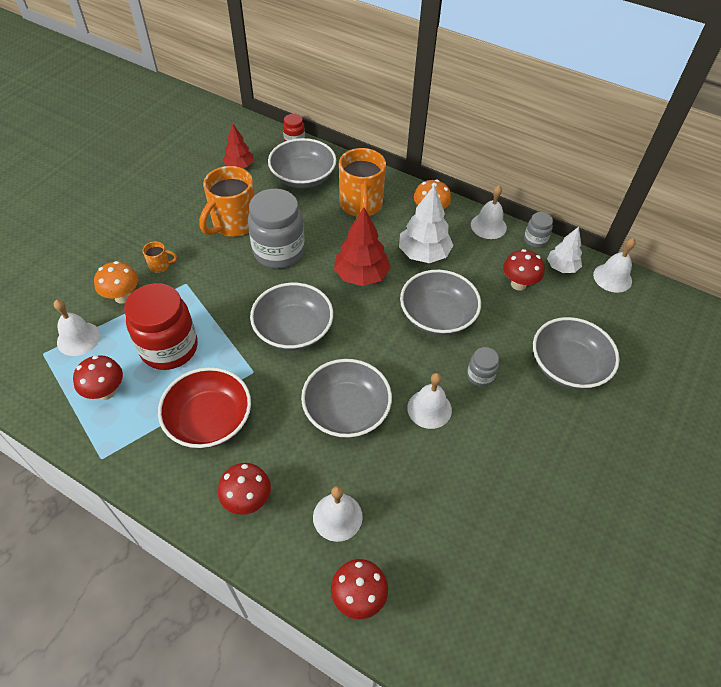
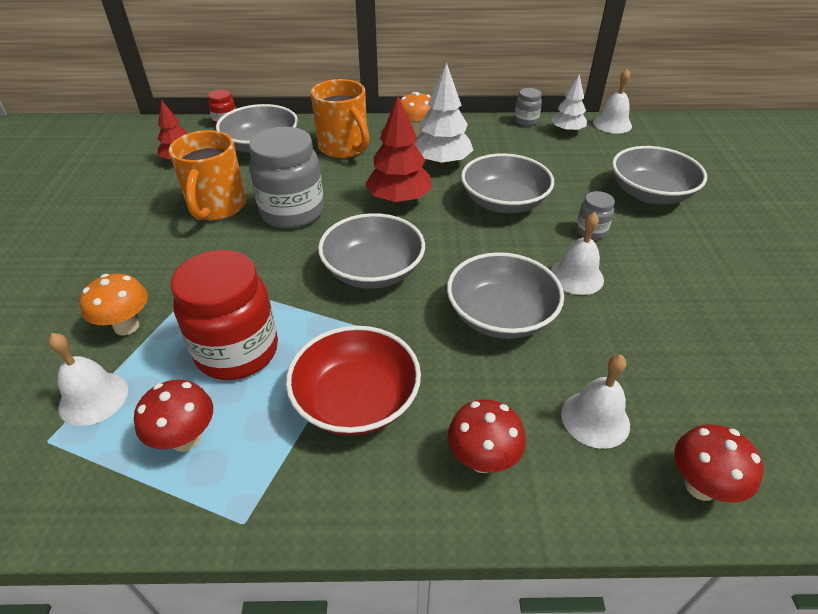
camera: 30 degrees left, 10 degrees down
orange mug [143,241,177,273] -> none
white bell [471,185,507,239] -> none
red mushroom [503,249,545,291] -> none

